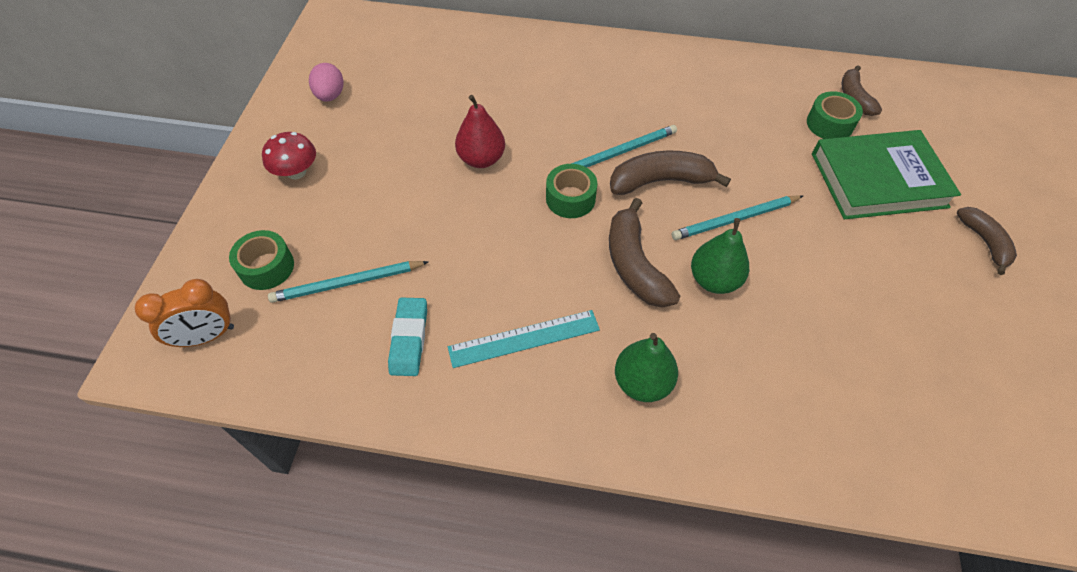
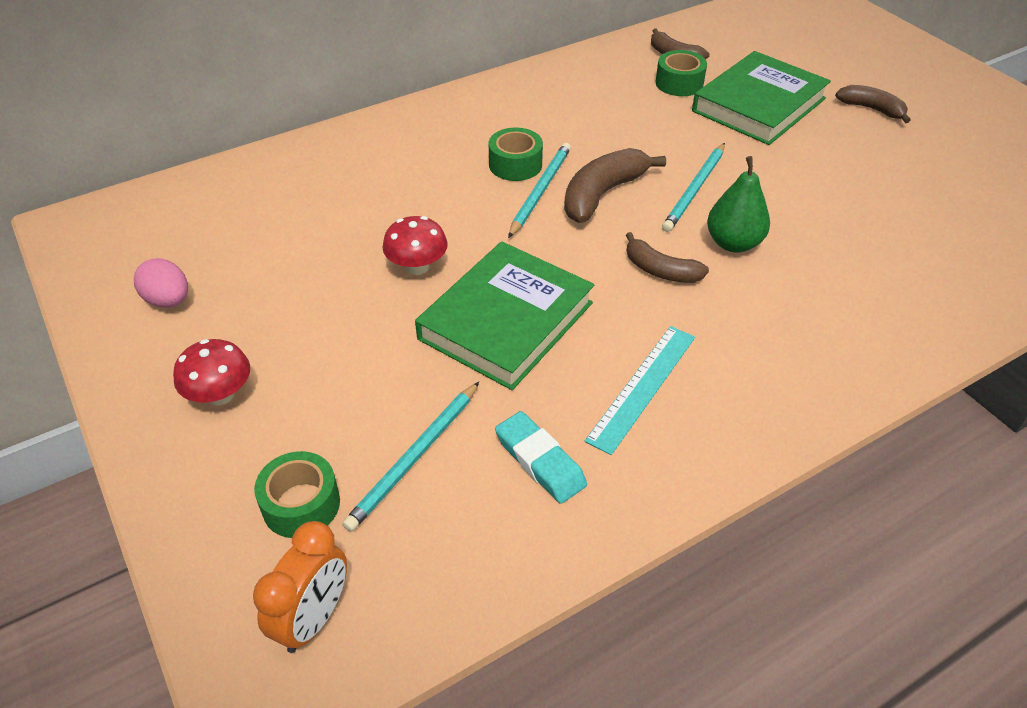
camera: 40 degrees left, 10 degrees down
red pear [455,95,505,168] -> red mushroom [383,216,448,275]
green tape [546,164,597,218] -> green tape moved to [489,128,543,181]
brown banana [609,198,680,308] -> brown banana [626,232,709,283], size x0.64
green pear [615,333,678,402] -> none
none -> green book [415,241,594,390]

